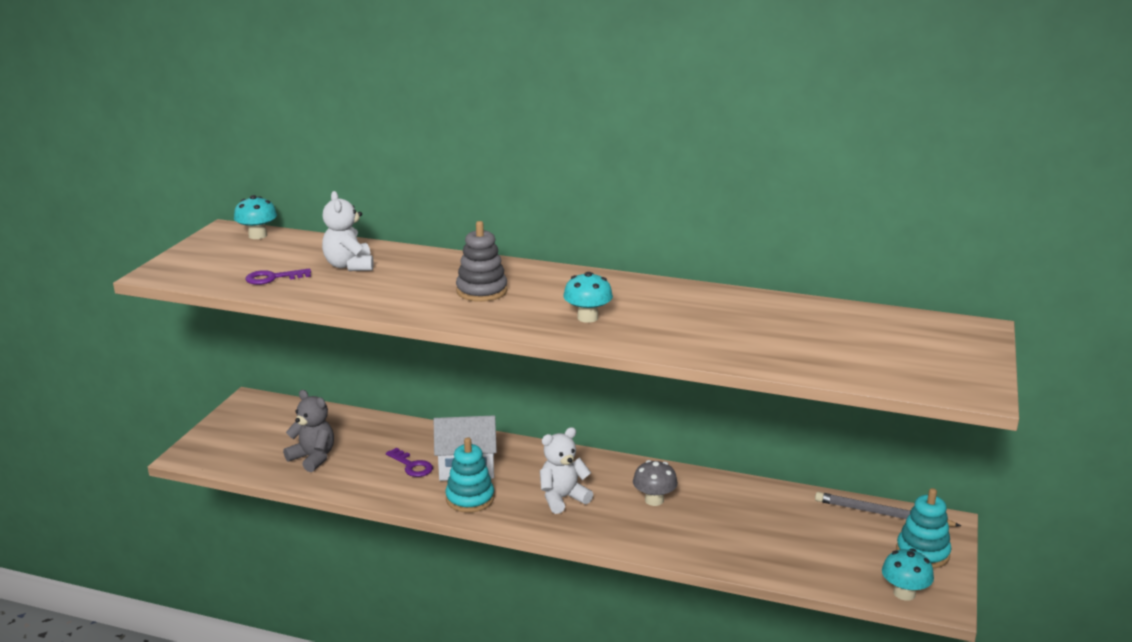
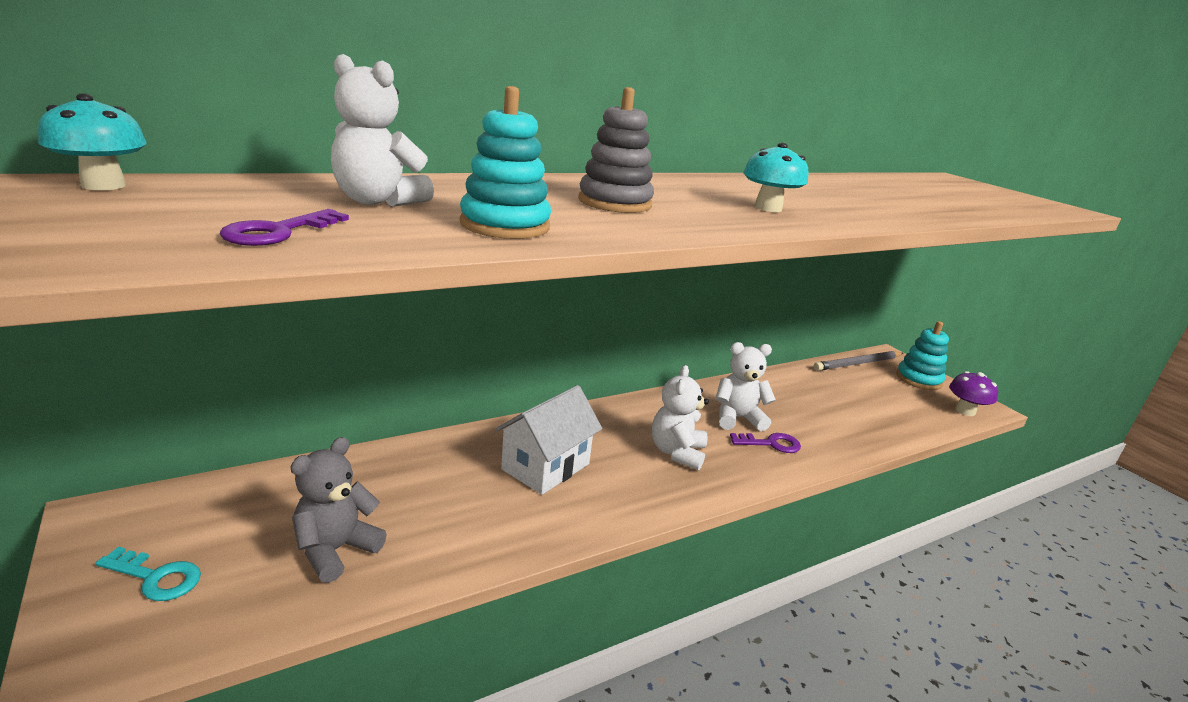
camera: 50 degrees left, 0 degrees up
grey teddy bear [283,390,334,472] -> grey teddy bear turned 45 degrees counterclockwise [290,437,387,583]
purple key [386,447,433,477] -> purple key moved to [730,433,801,453]
turquoise stacking toy [445,437,494,513] -> turquoise stacking toy moved to [460,86,551,239]
grey mushroom [633,460,678,506] -> white teddy bear [715,342,776,431]
turquoise mushroom [882,548,934,601] -> purple mushroom [949,371,998,416]
none -> turquoise key [96,547,201,601]

